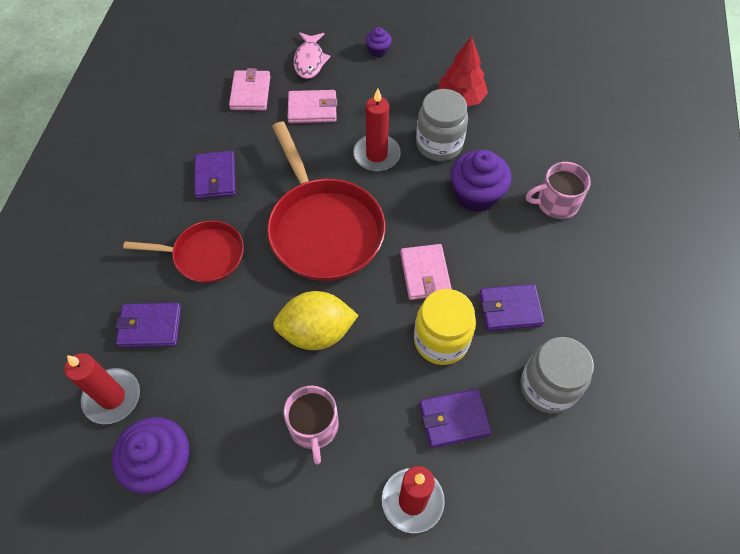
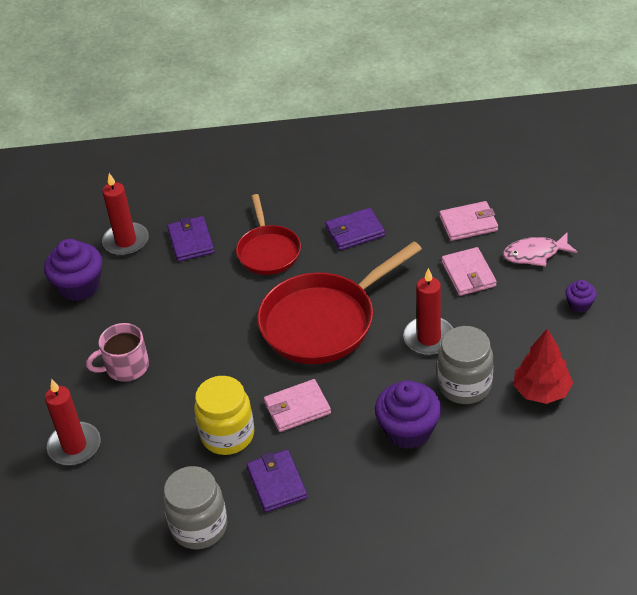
camera: 80 degrees right, 15 degrees down
yellow lemon [273,291,359,350] -> none
purple wallet [419,389,492,448] -> none
pink mug [526,162,591,219] -> none

